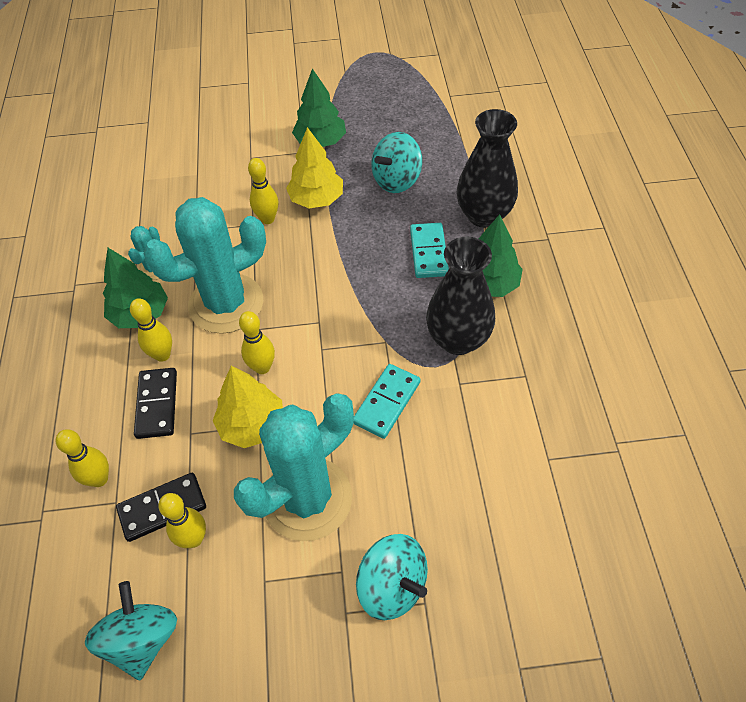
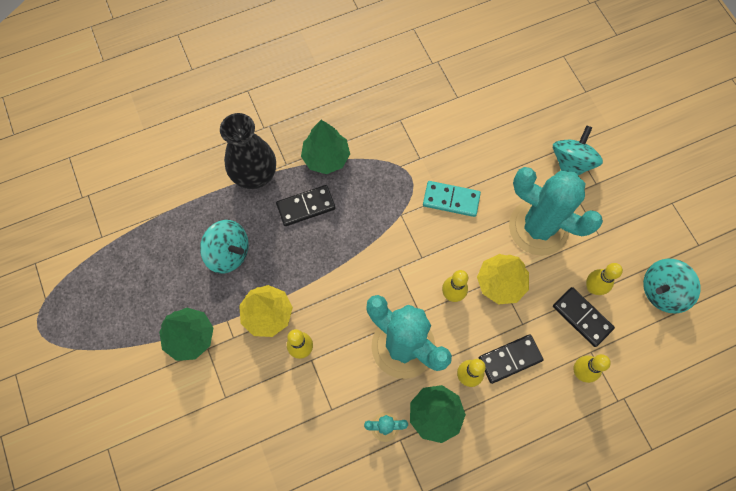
camera: 110 degrees left, 15 degrees up
turquoise domino [410,223,449,278] -> black domino [276,185,335,226]
black vase [426,237,495,355] -> none

